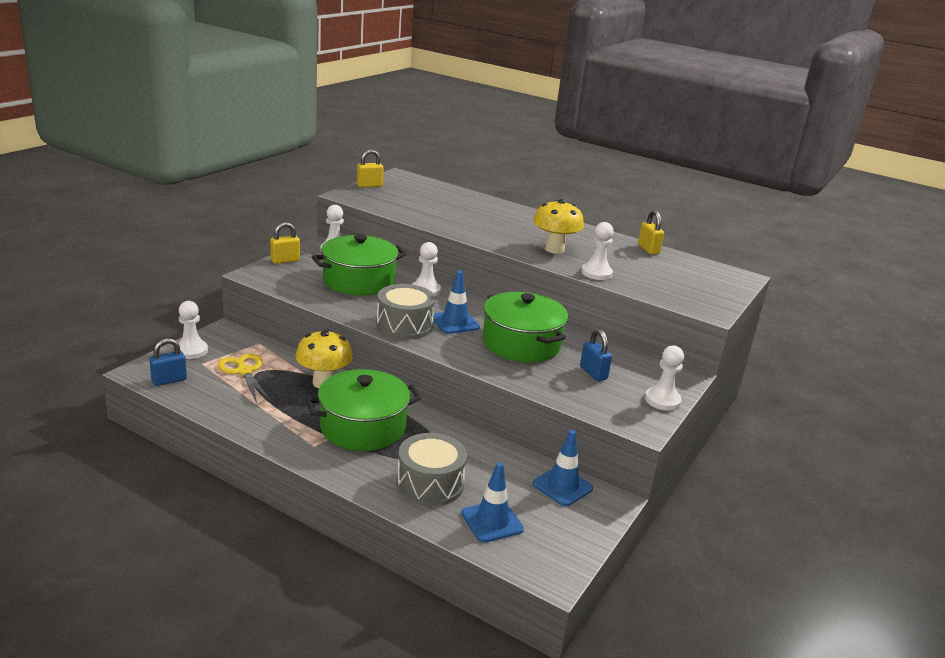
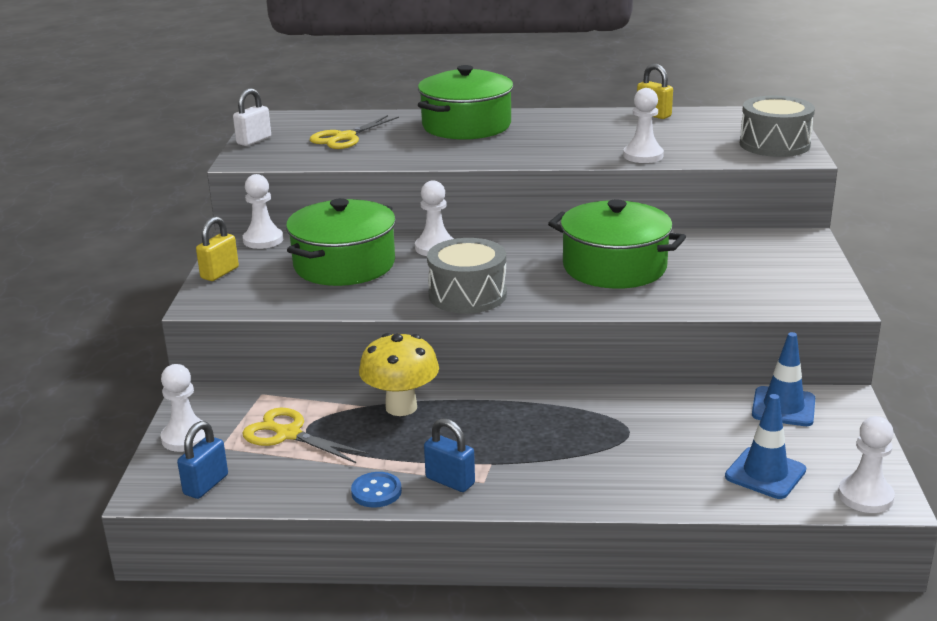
camera: 25 degrees left, 0 degrees up
green pot [306,369,421,451] -> green pot moved to [418,65,513,140]
yellow padlock [357,150,384,188] -> white padlock [233,88,271,146]
grey drum [397,433,467,506] -> grey drum moved to [740,96,815,157]
blue traffic cone [433,271,480,334] -> none
yellow mushroom [533,199,584,254] -> none
blue padlock [580,329,612,381] -> blue padlock moved to [424,418,475,492]
white pawn [645,345,684,411] -> white pawn moved to [838,416,895,513]
none -> yellow scissors [310,115,399,149]
none -> blue button [351,472,402,508]

